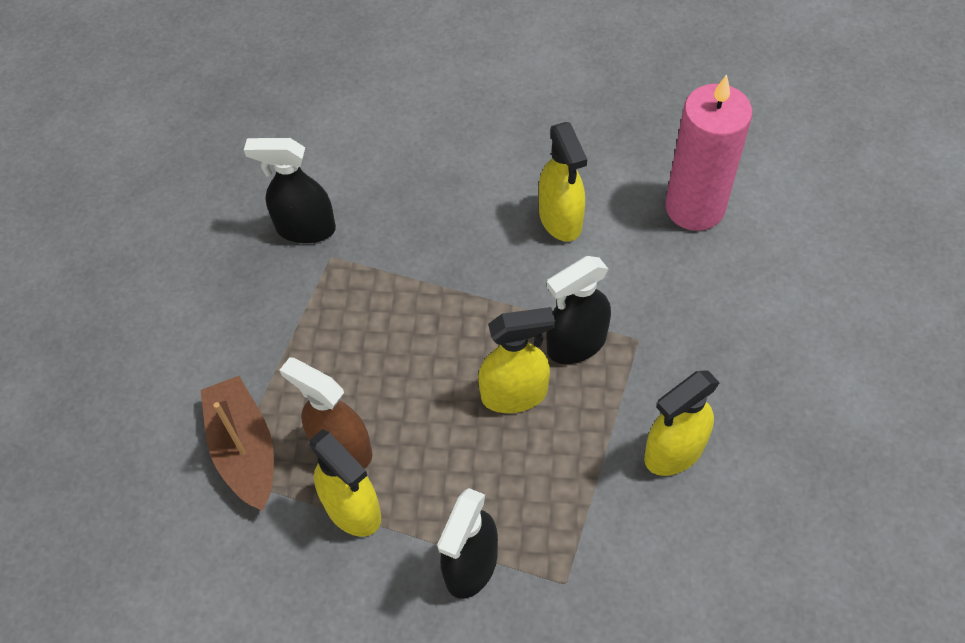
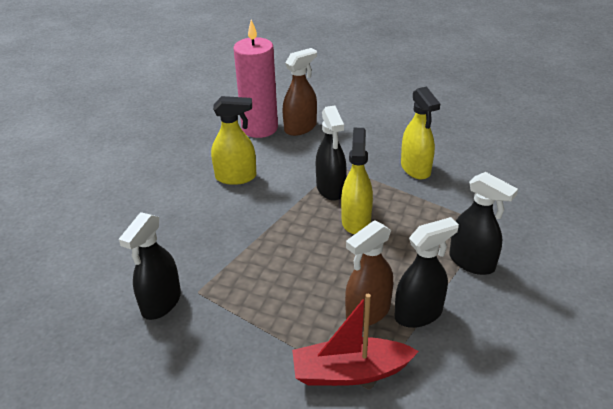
camera: 75 degrees left, 20 degrees down
brown boat [201,376,274,511] -> red boat [292,294,419,386]
yellow spray bottle [309,429,381,537] -> black spray bottle [395,217,459,328]
none -> brown spray bottle [283,48,317,136]

